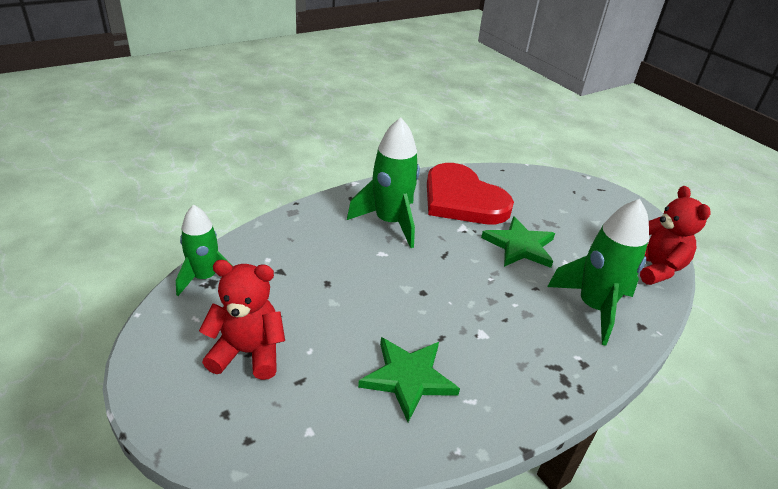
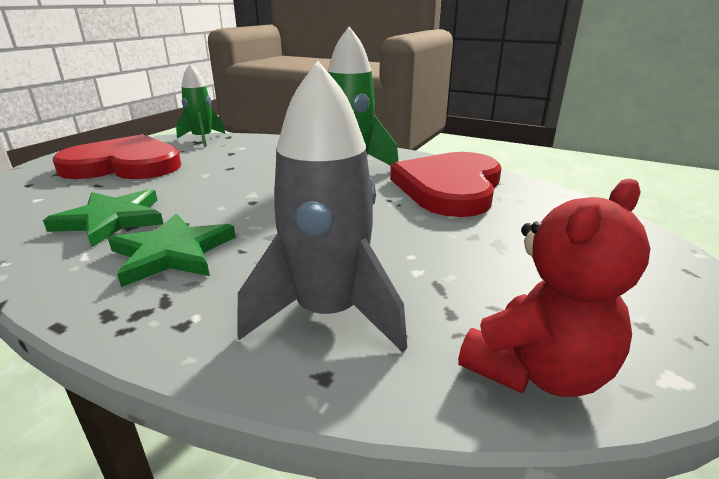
camera: 65 degrees right, 10 degrees down
red teddy bear [199,260,285,380] -> red heart [53,134,181,179]
green star [481,216,555,268] -> green star moved to [108,213,236,287]
green rocket [547,199,649,345] -> grey rocket [237,61,407,352]

